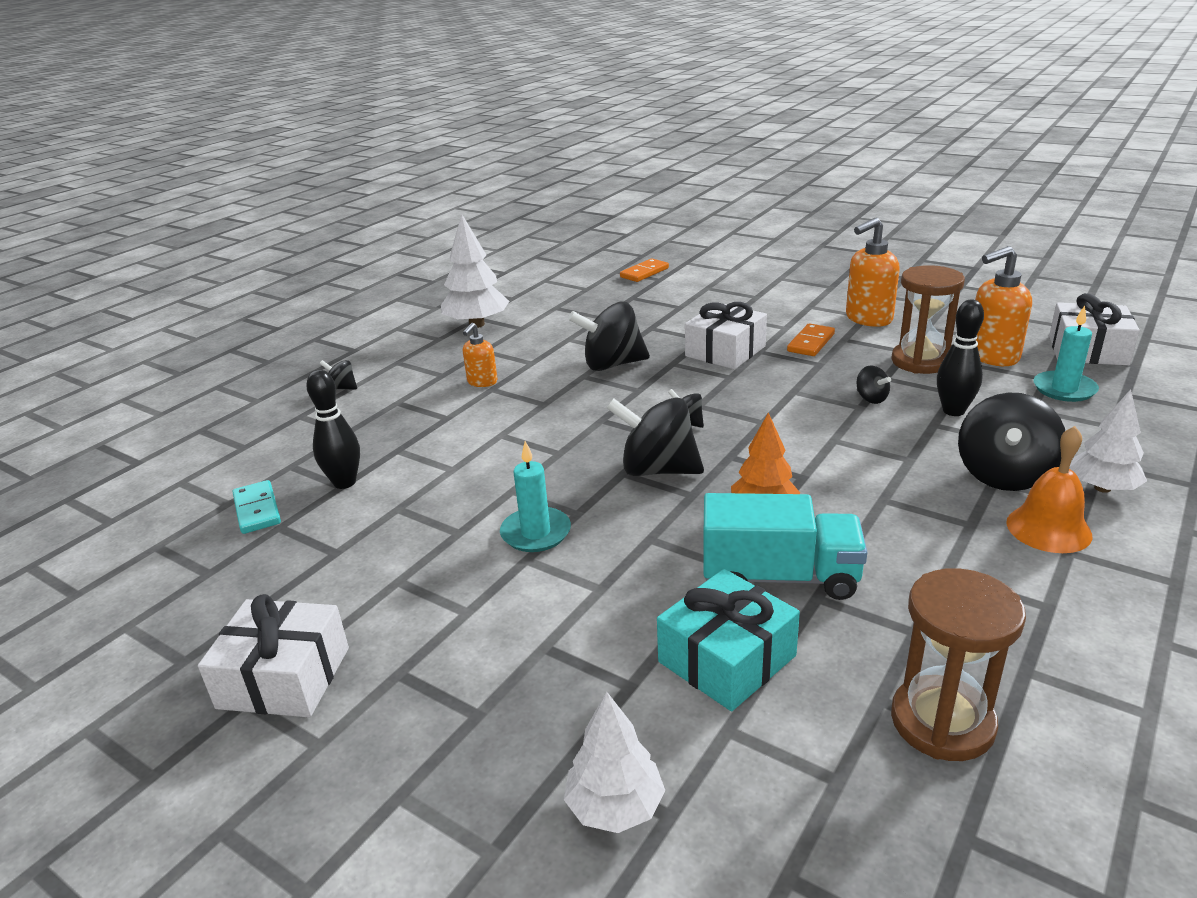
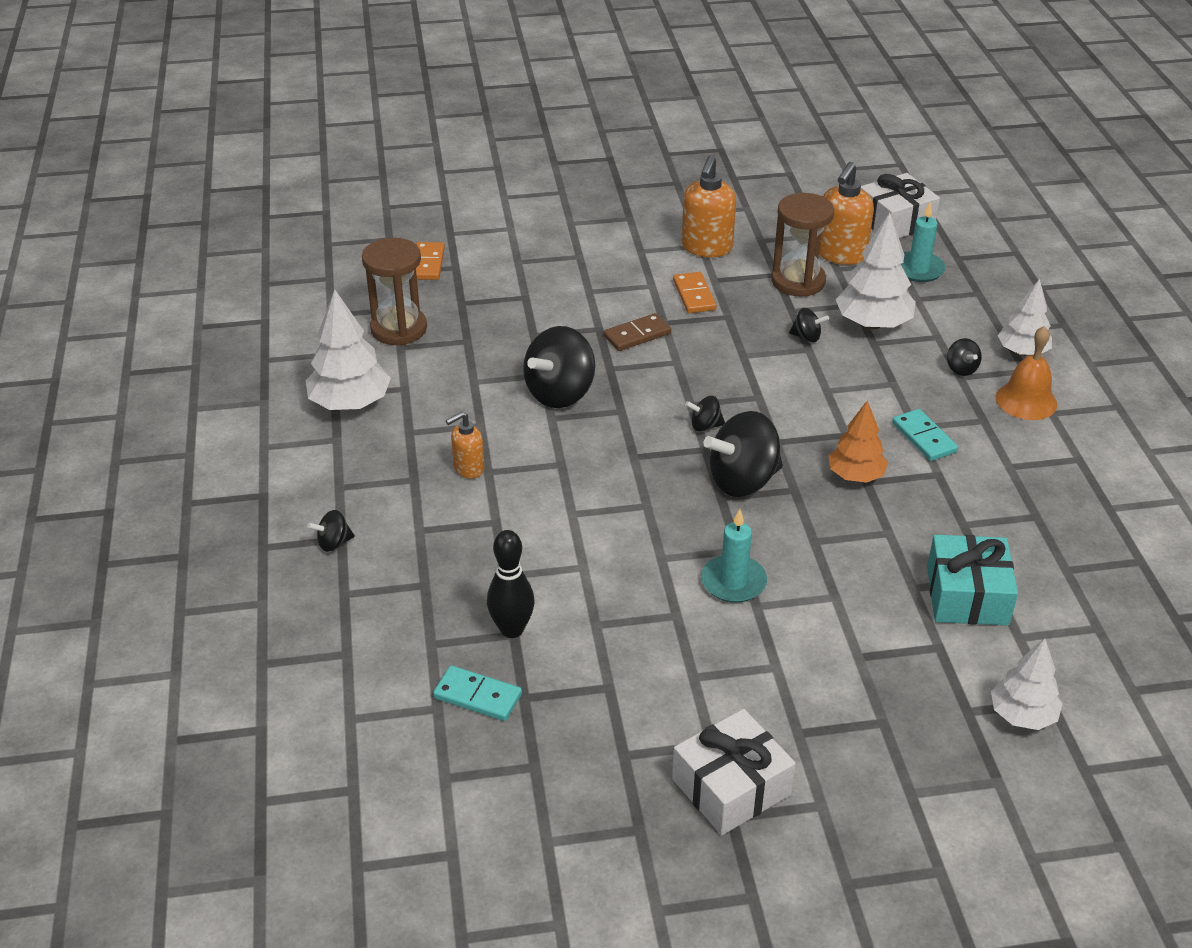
camera: 45 degrees left, 10 degrees up
orange soap dispenser [463,323,497,387] -> orange soap dispenser turned 75 degrees clockwise [446,412,485,479]
white gift [685,302,767,369] -> brown domino [604,313,671,351]
turquoise truck [703,493,868,600] -> none
brown hourglass [891,568,1026,761] -> brown hourglass moved to [362,238,427,345]
black bowling pin [937,300,984,416] -> white tree [836,213,916,329]
black spinning top [958,393,1065,491] -> black spinning top [947,338,982,376], size x0.47
none -> turquoise domino [892,409,958,461]

